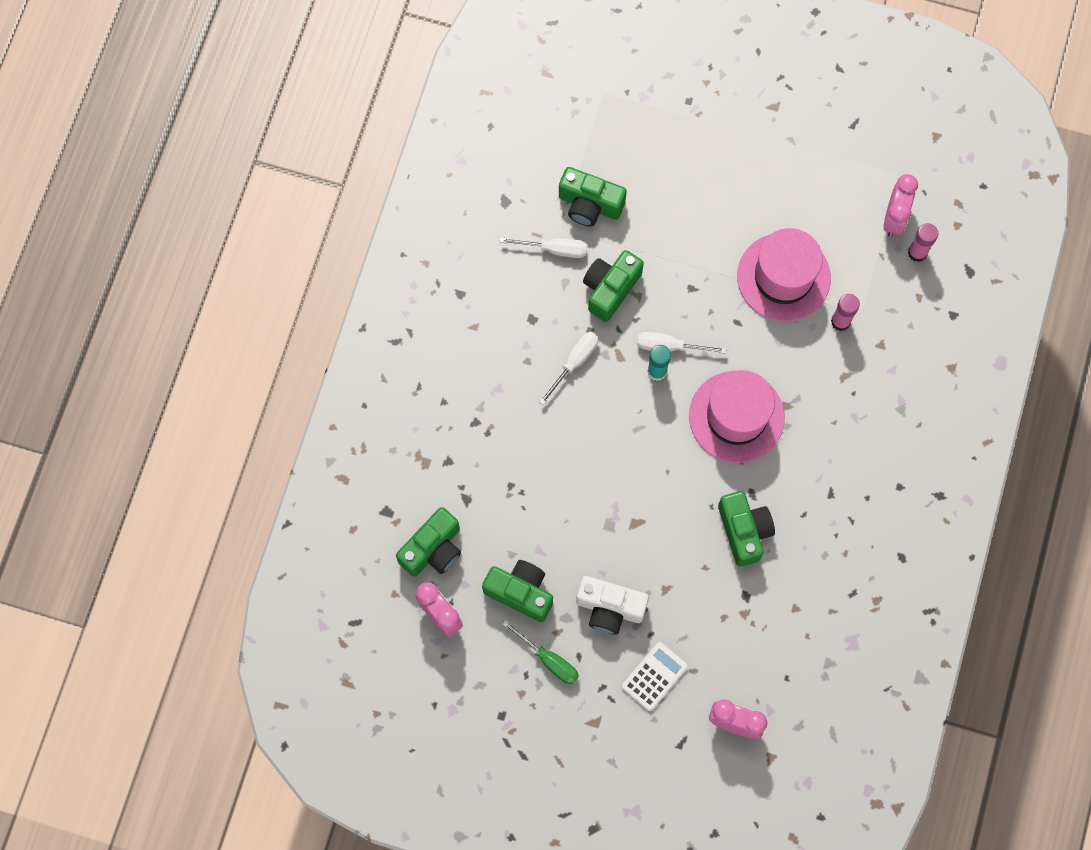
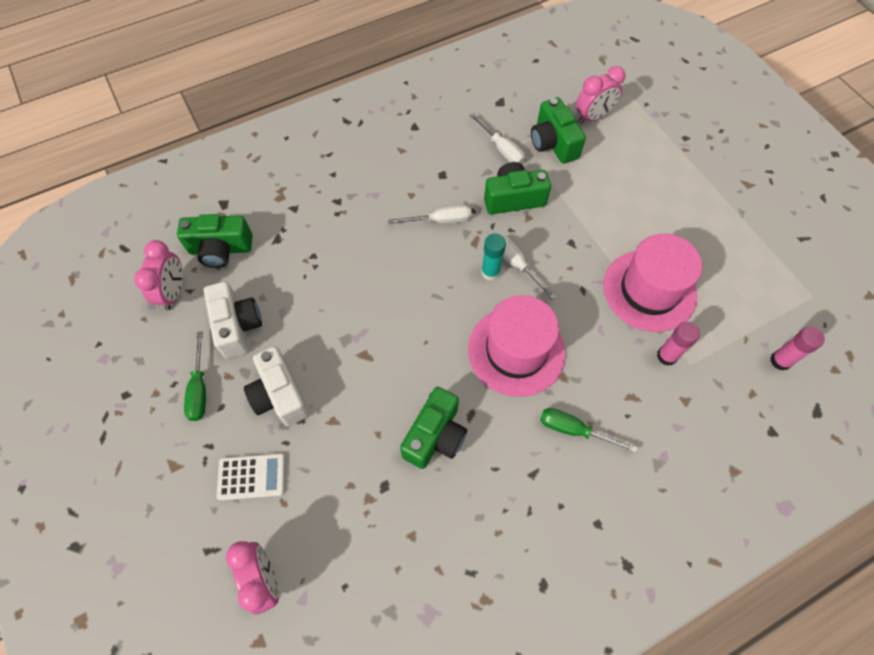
camera: 45 degrees right, 10 degrees down
green camera [482,560,553,622] -> white camera [204,281,262,359]
pink clock [883,174,918,237] -> pink clock moved to [576,66,626,124]
none -> green screwdriver [540,408,638,453]

